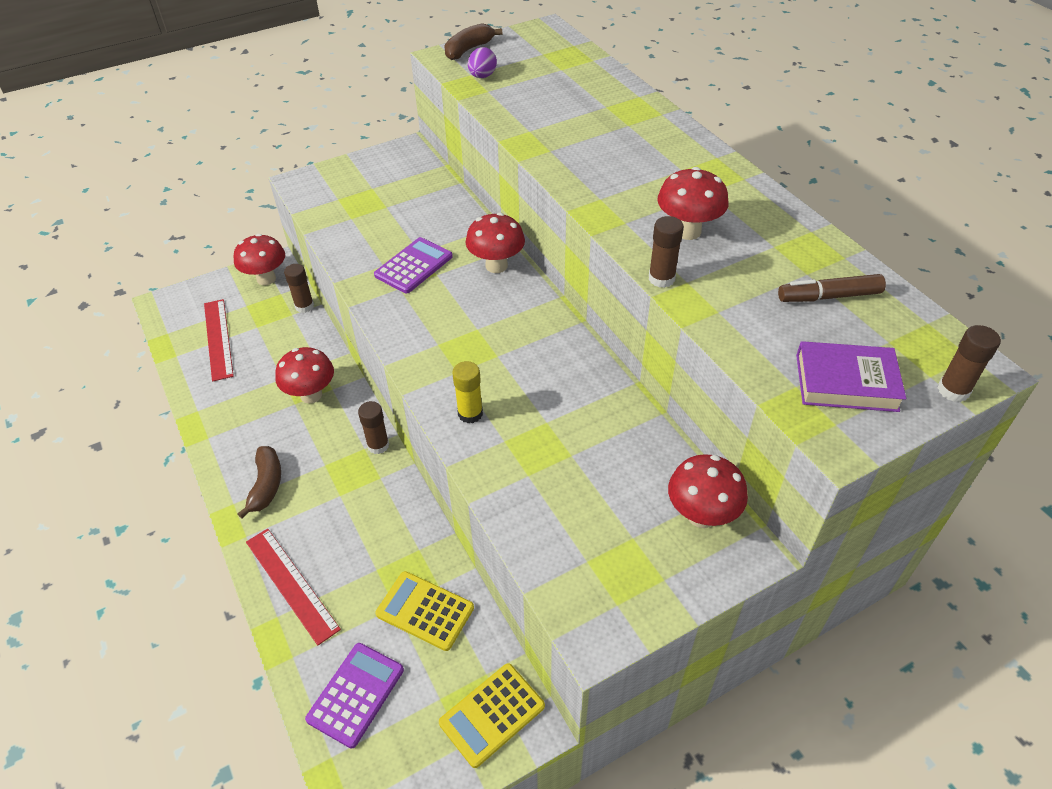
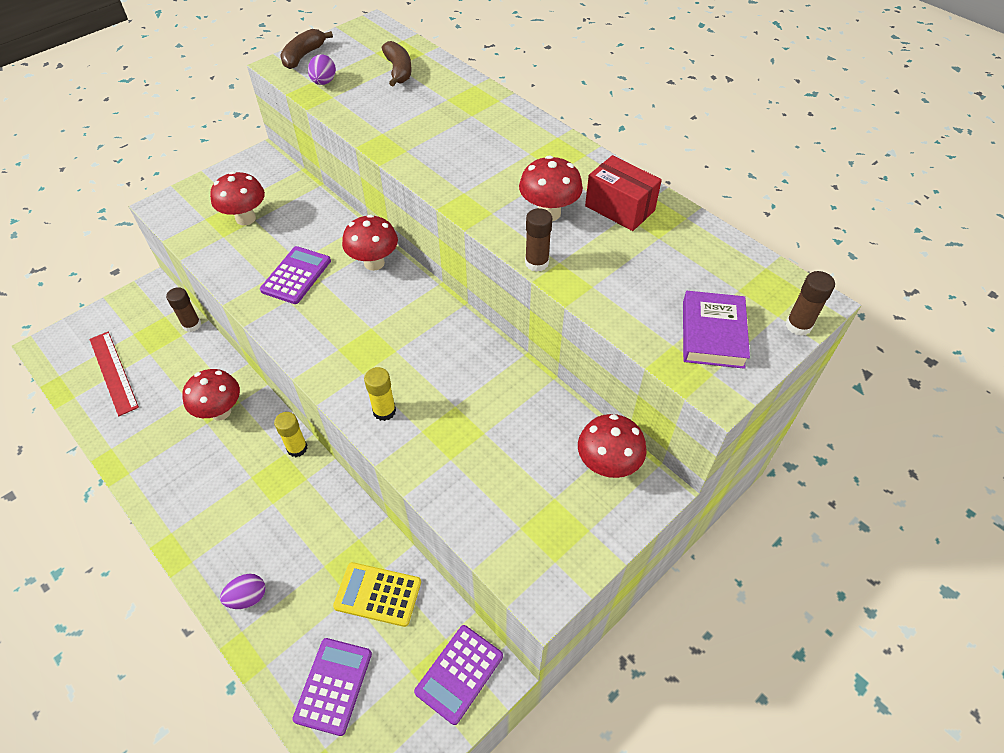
camera: 15 degrees left, 5 degrees up
red mushroom [233,234,285,285] -> red mushroom moved to [210,171,265,226]
brown banana [238,446,281,519] -> brown banana moved to [382,41,412,86]
red ruler [246,529,341,645] -> purple egg [220,574,266,609]
brown glue stick [358,401,389,454] -> yellow glue stick [274,412,308,457]
yellow calculator [439,663,545,768] -> purple calculator [414,625,503,725]
brown marker [778,274,886,302] -> none
purple book [796,341,906,412] -> purple book turned 75 degrees counterclockwise [683,291,750,369]
none -> red box [585,155,662,231]

